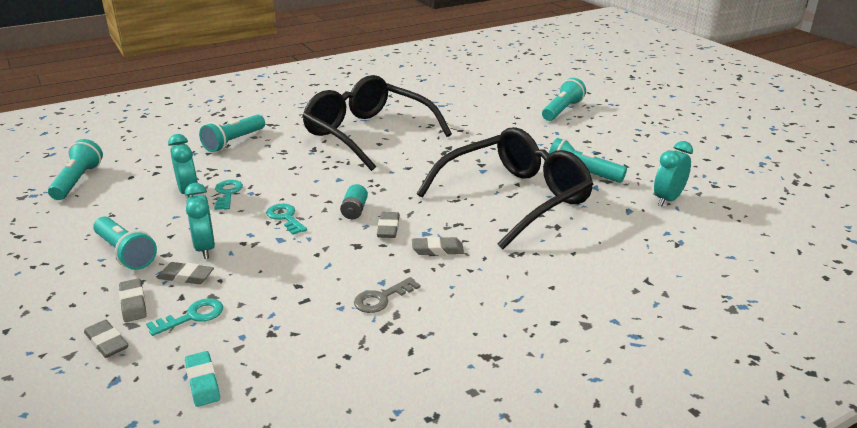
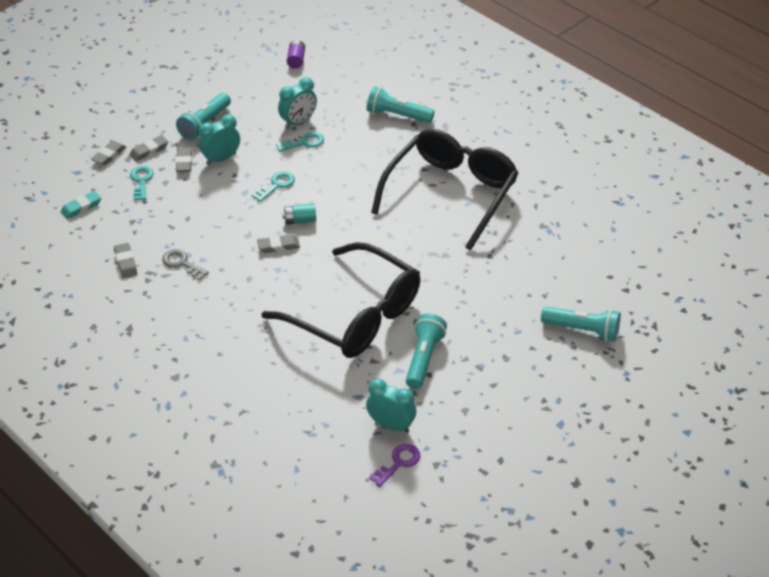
camera: 75 degrees right, 15 degrees up
turquoise flashlight [48,139,103,200] -> purple battery [287,40,305,69]
turquoise key [146,298,223,336] -> turquoise key turned 135 degrees counterclockwise [130,166,154,200]
grey eraser [412,237,464,255] -> grey eraser moved to [114,243,137,278]
none -> purple key [369,444,420,487]

